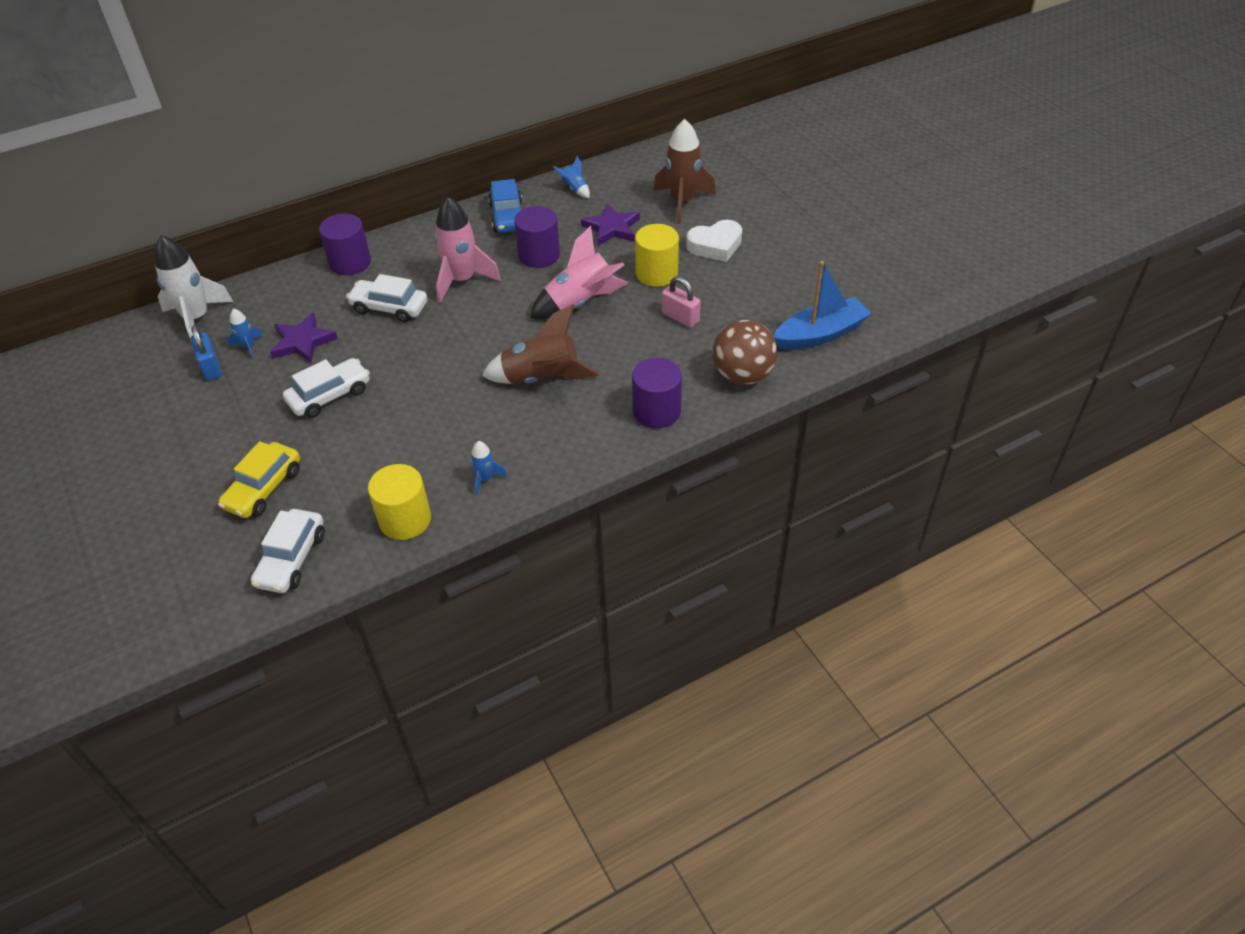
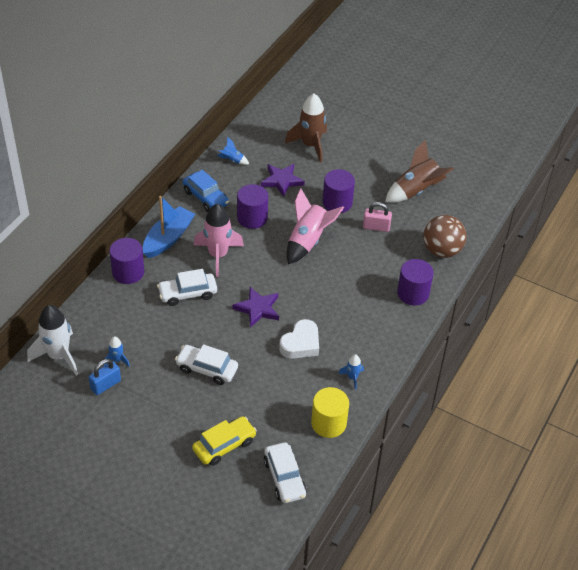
camera: 35 degrees left, 0 degrees up
blue padlock [191,325,222,380] -> blue padlock turned 75 degrees counterclockwise [89,359,121,395]
yellow car [218,441,300,518] -> yellow car turned 120 degrees counterclockwise [192,416,257,466]
purple star [270,313,338,363] -> purple star moved to [233,287,279,328]
white car [283,358,370,418] -> white car turned 90 degrees counterclockwise [175,344,238,385]
brown rocket [482,304,599,384] -> brown rocket moved to [385,140,454,203]
yellow cylinder [635,224,679,287] -> purple cylinder [323,169,355,213]
white heart [686,220,742,262] -> white heart moved to [279,319,319,359]
blue boat [774,261,871,350] -> blue boat moved to [143,196,195,258]

